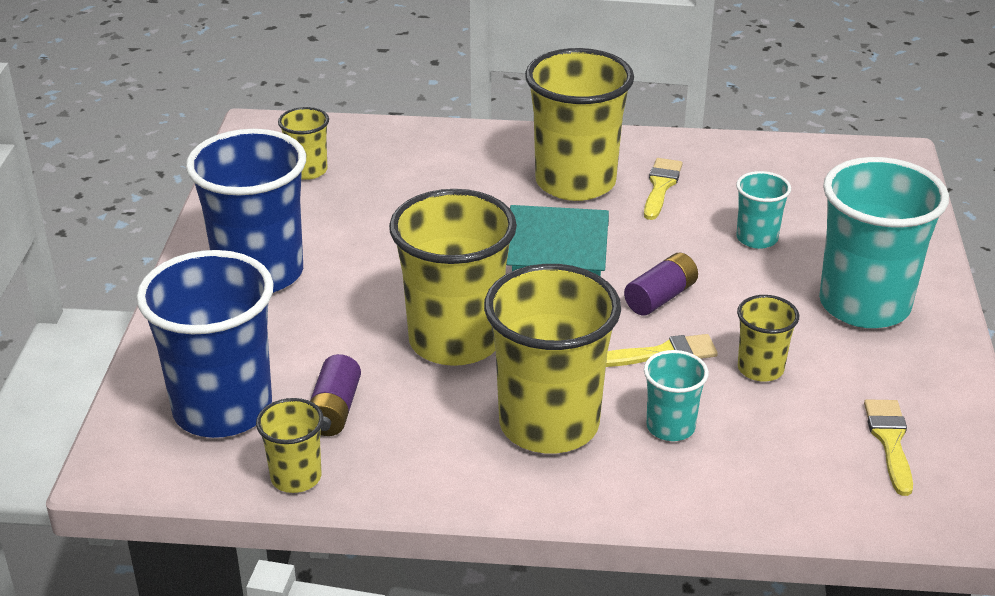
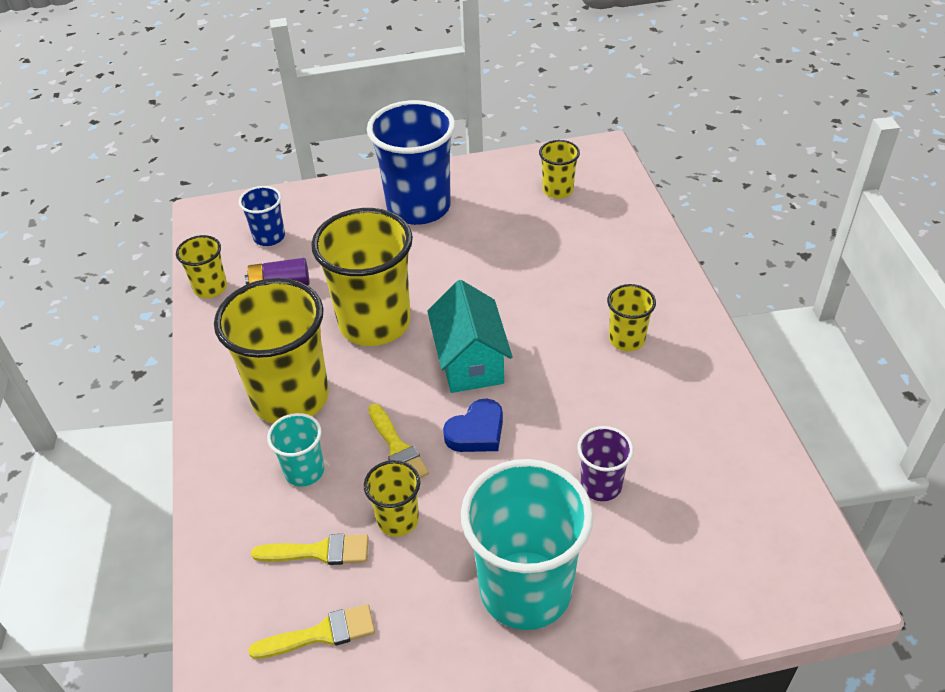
camera: 75 degrees right, 10 degrees up
blue cup [136,250,274,438] -> blue cup [239,186,285,246], size x0.49
yellow cup [525,48,634,201] -> yellow cup [607,284,656,351], size x0.49
purple battery [624,253,698,316] -> blue heart [443,399,503,452]
yellow brush [644,158,683,220] -> yellow brush moved to [251,534,369,565]
turquoise cup [736,171,791,249] -> purple cup [577,426,633,501]

